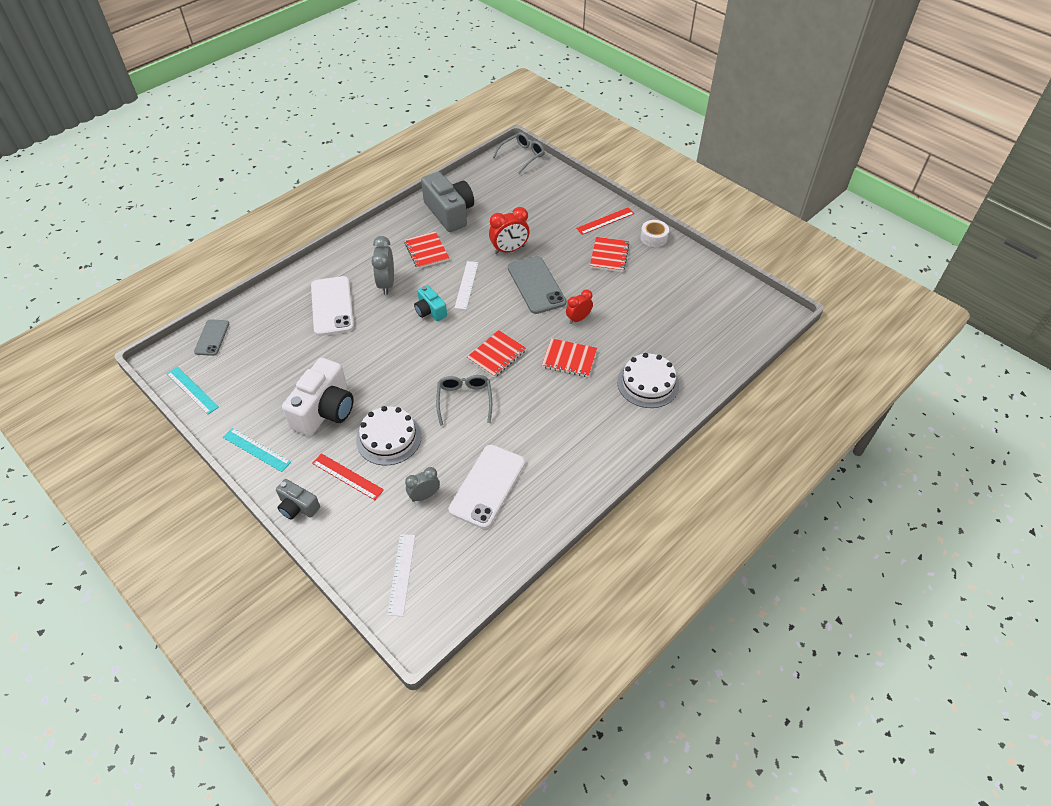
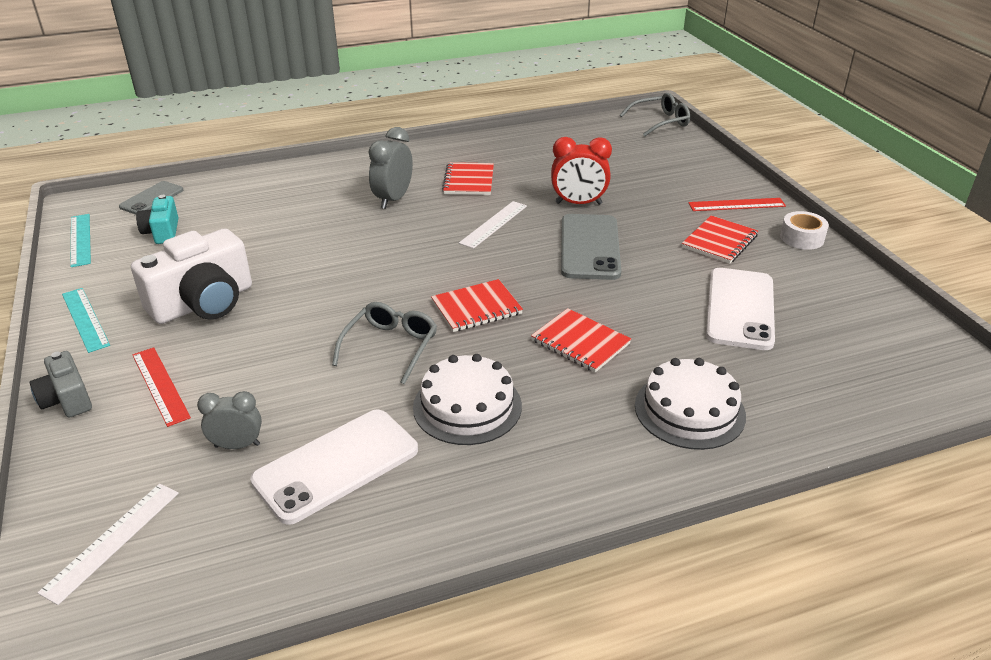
camera: 25 degrees right, 15 degrees down
white phone [311,276,354,336] -> white phone moved to [706,268,775,350]
white cake [356,406,422,465] -> white cake moved to [413,354,522,445]
turquoise camera [414,285,447,321] -> turquoise camera moved to [136,195,178,244]
grey camera [421,172,474,232] -> none
red clock [566,290,593,324] -> none

